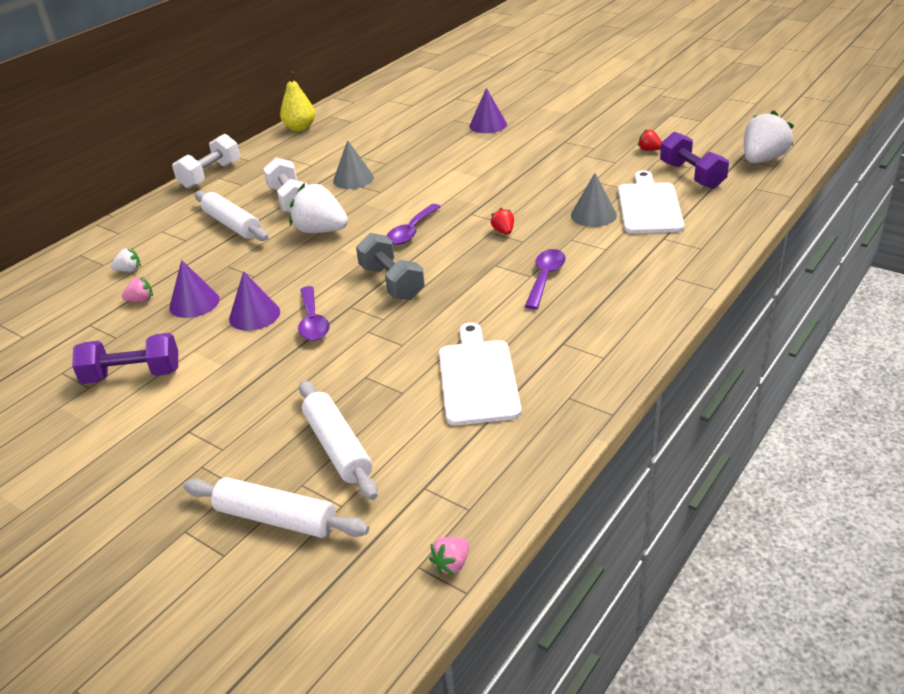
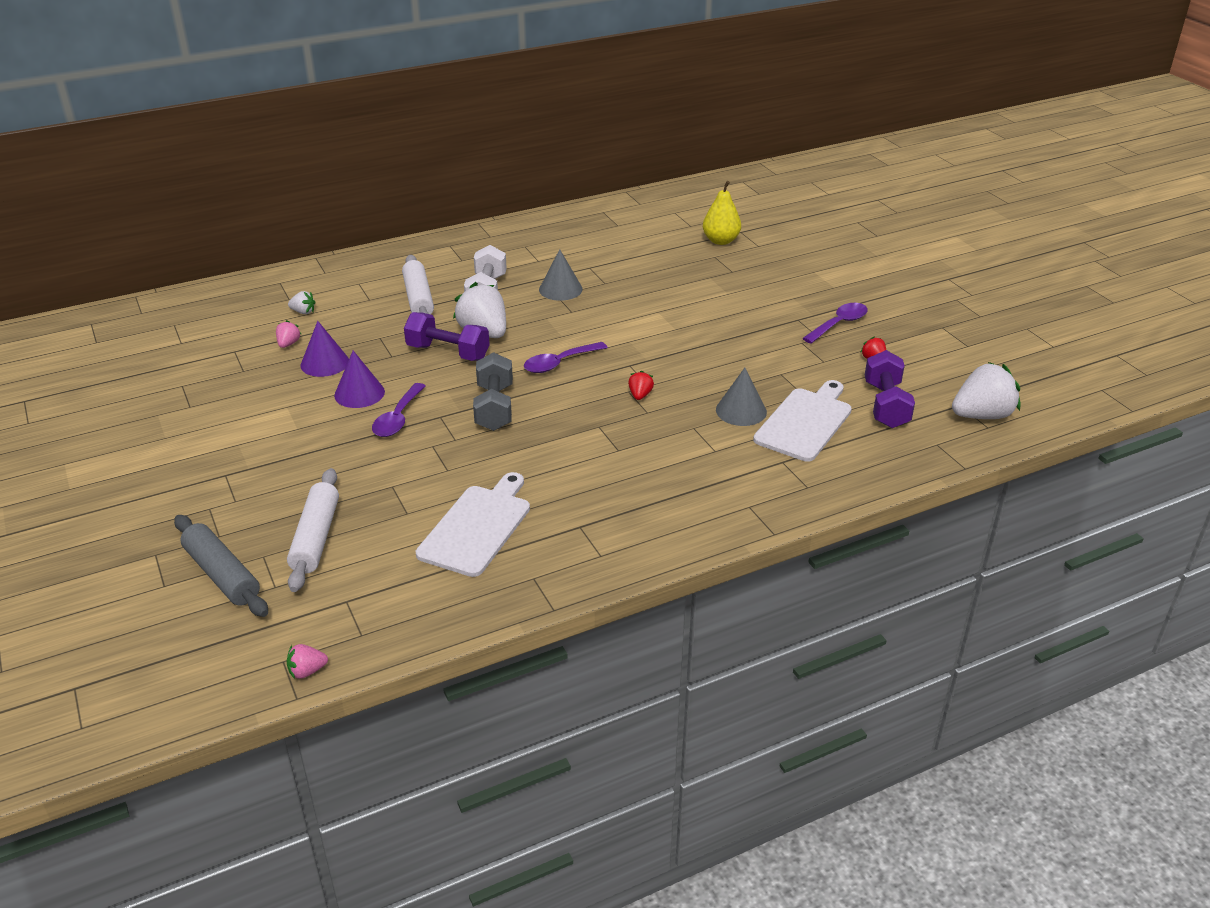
camera: 25 degrees right, 0 degrees up
purple dumbbell [72,333,178,384] -> purple dumbbell moved to [404,312,490,361]
pink strawberry [122,277,153,302] -> pink strawberry turned 90 degrees counterclockwise [276,320,301,348]
white dumbbell [172,134,240,189] -> none
white rolling pin [183,477,369,538] -> grey rolling pin [174,515,268,617]
yellow pear [280,71,315,131] -> yellow pear moved to [703,181,741,245]
purple cone [470,88,507,133] -> none
purple spoon [525,249,566,309] -> purple spoon moved to [802,303,868,344]

